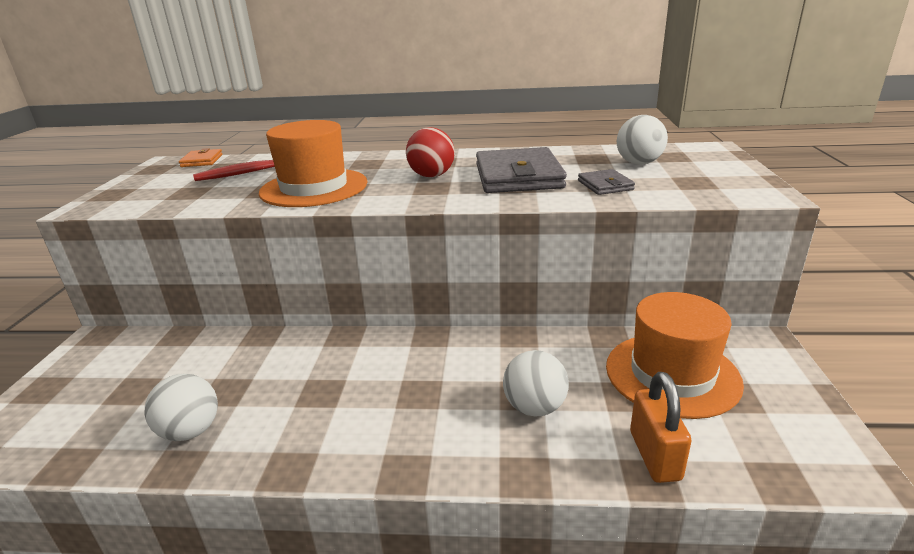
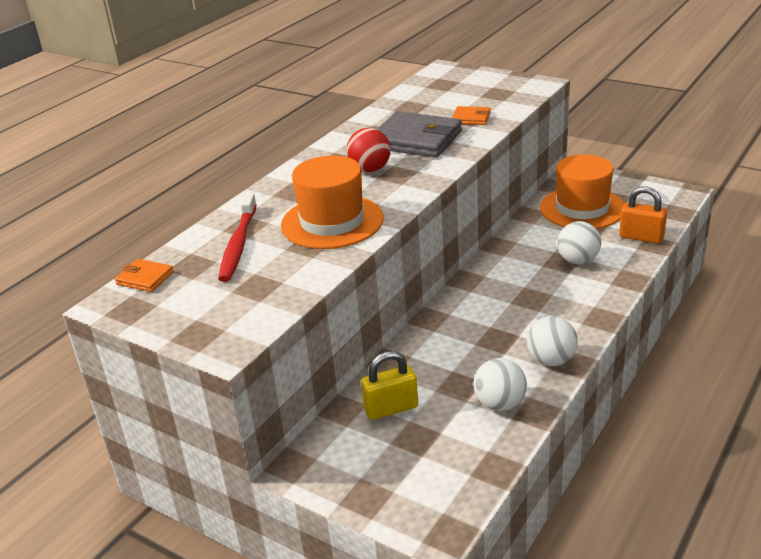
camera: 60 degrees left, 5 degrees up
grey wallet [578,169,635,195] -> orange wallet [452,106,491,125]
white ball [617,115,668,165] -> white ball moved to [527,316,578,366]
none -> yellow padlock [361,351,418,420]

